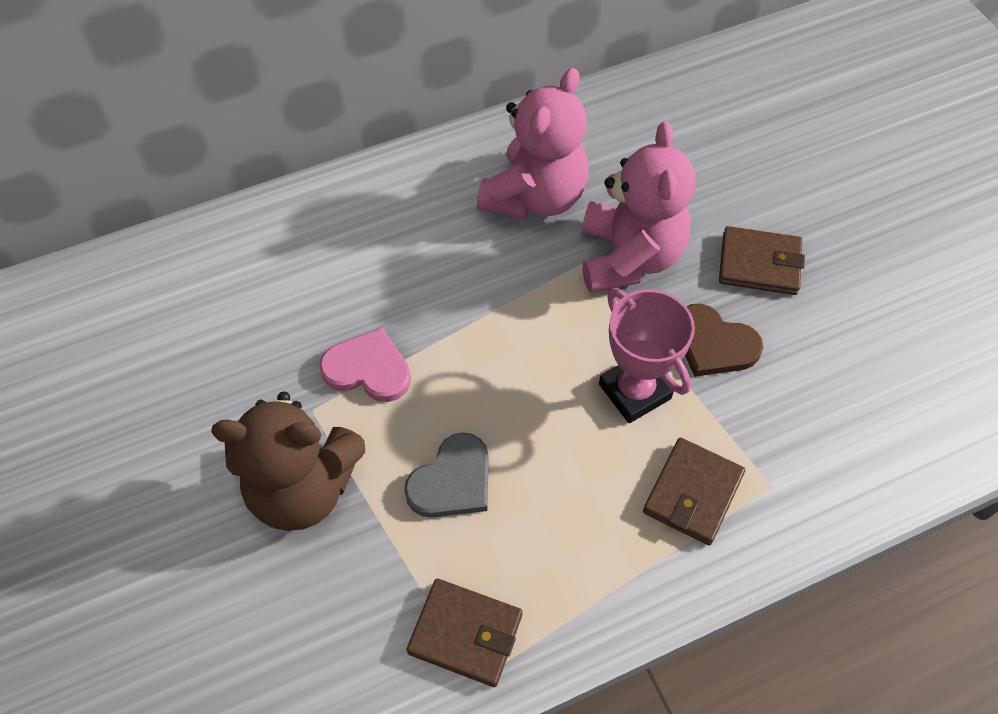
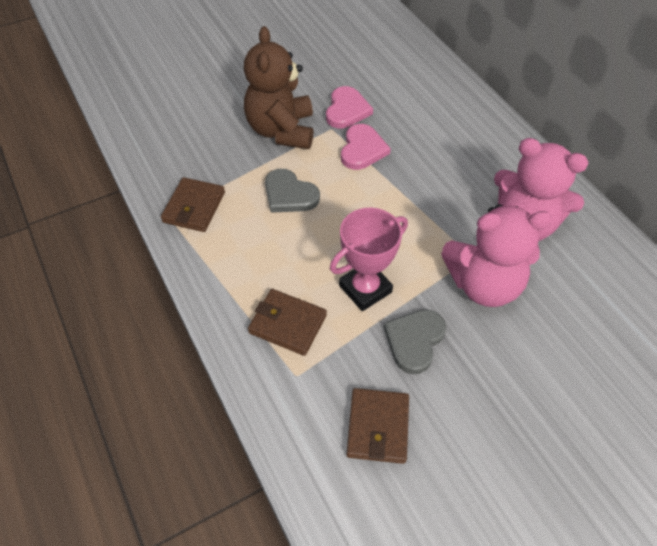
camera: 85 degrees right, 5 degrees down
brown heart [685,304,763,377] -> grey heart [384,310,446,374]
brown wallet [719,226,805,295] -> brown wallet moved to [346,388,409,464]
none -> pink heart [326,86,373,128]

